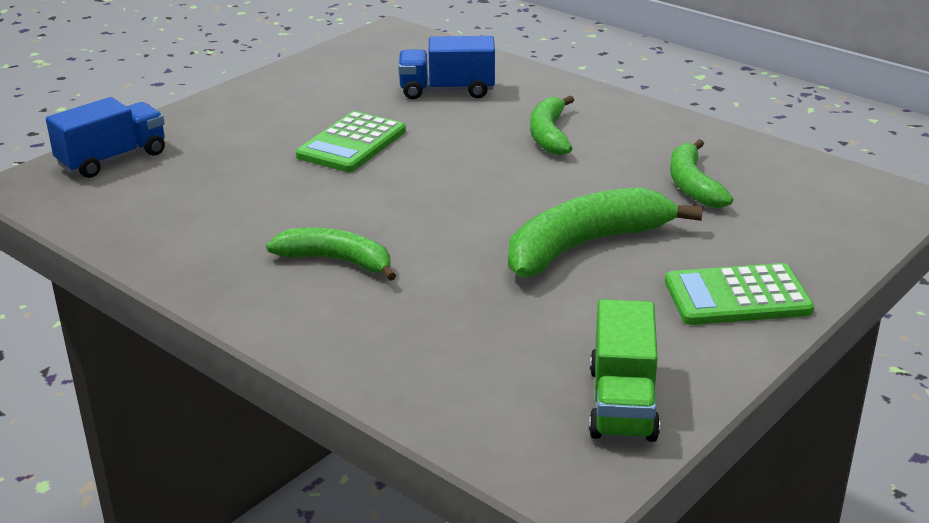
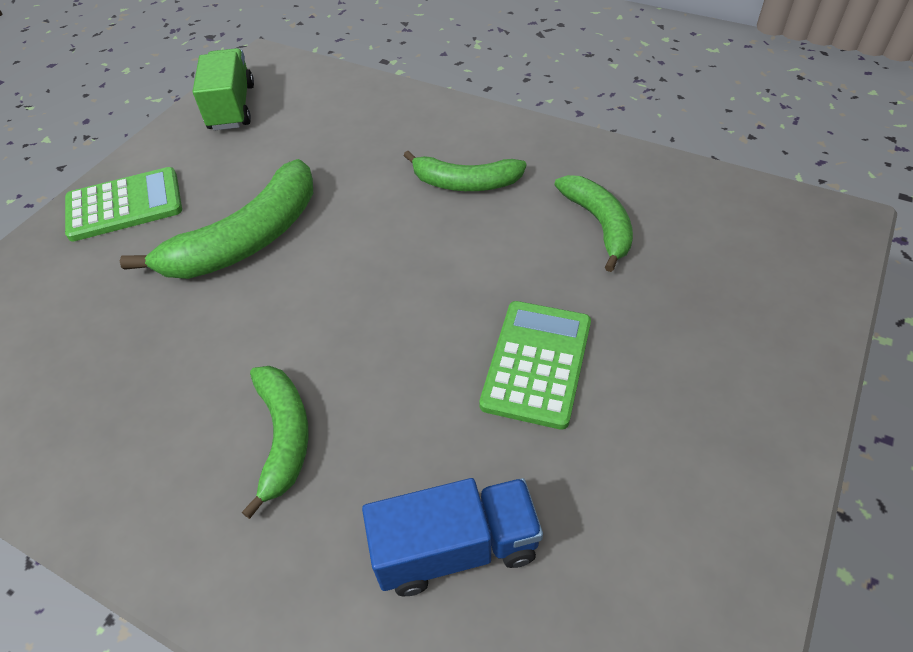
camera: 170 degrees right, 20 degrees up
blue truck [46,97,165,178] -> none
green banana [670,139,733,208] -> green banana moved to [554,175,633,272]

